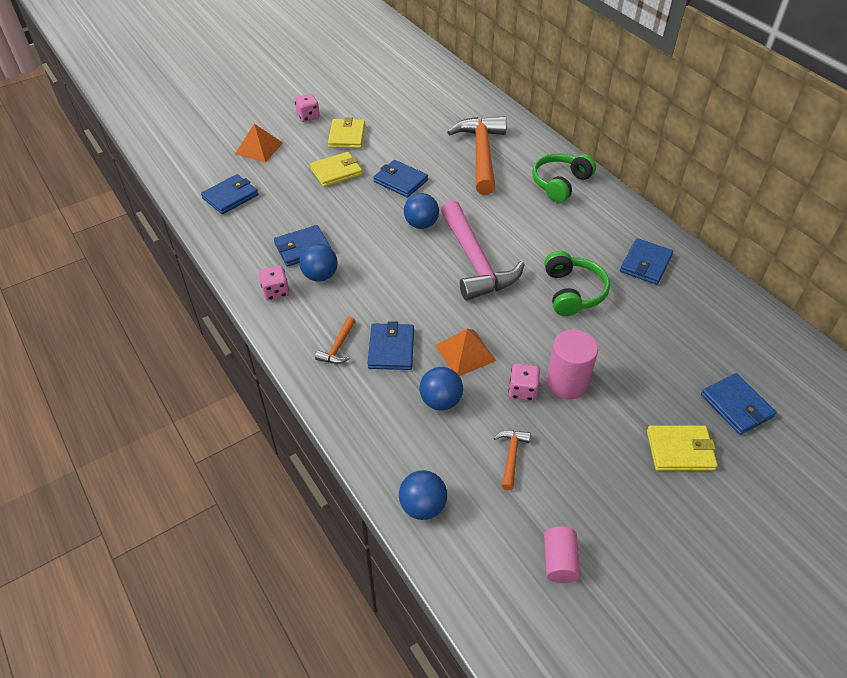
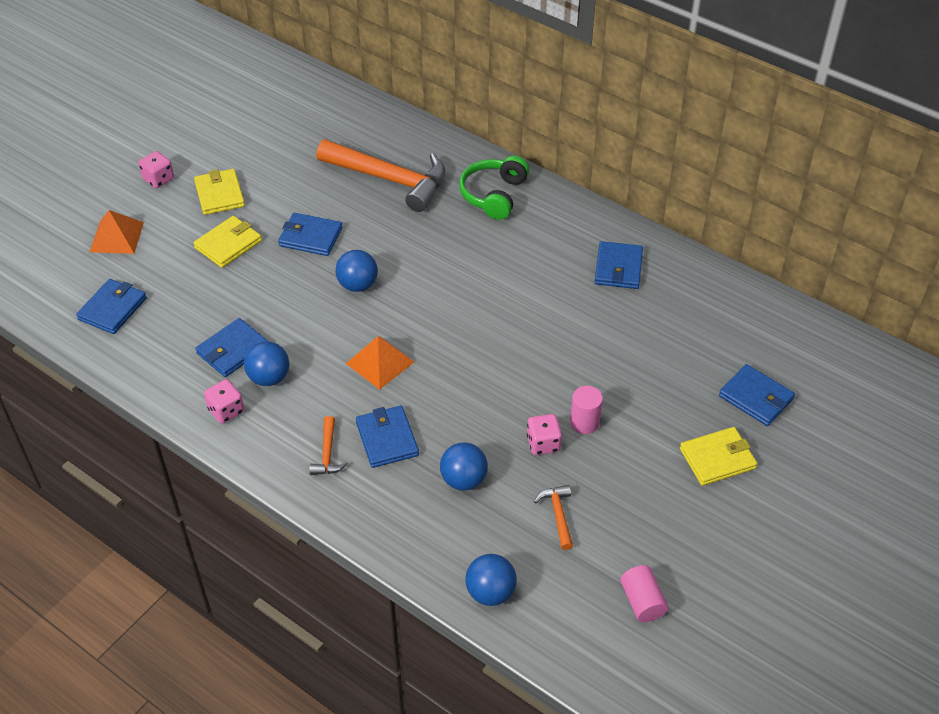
camera: 20 degrees left, 0 degrees up
orange pyramid [435,328,496,376] -> orange pyramid moved to [346,336,414,390]
pink hammer [441,200,525,300] -> none
orange hammer [447,116,507,195] -> orange hammer turned 135 degrees clockwise [316,139,445,212]
green headphones [544,251,610,316] -> none
pink cylinder [546,330,598,400] -> pink cylinder [570,386,603,434], size x0.65

